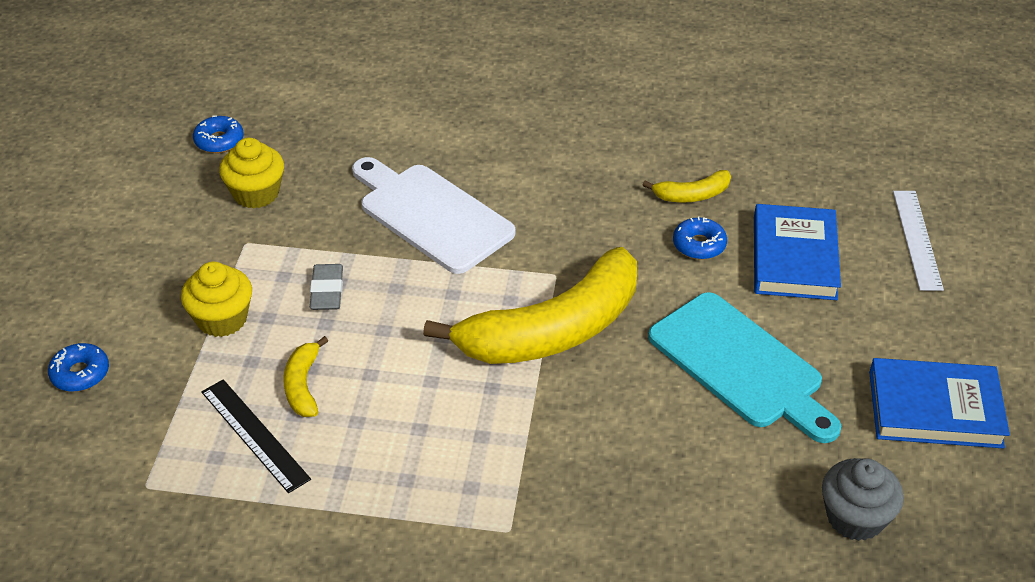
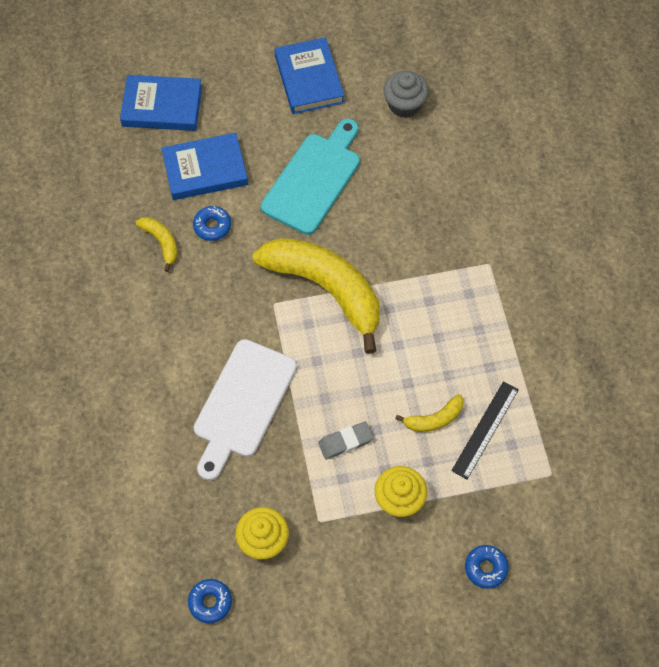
camera: 110 degrees left, 20 degrees up
white ruler [893,191,944,291] -> blue book [120,75,202,131]

